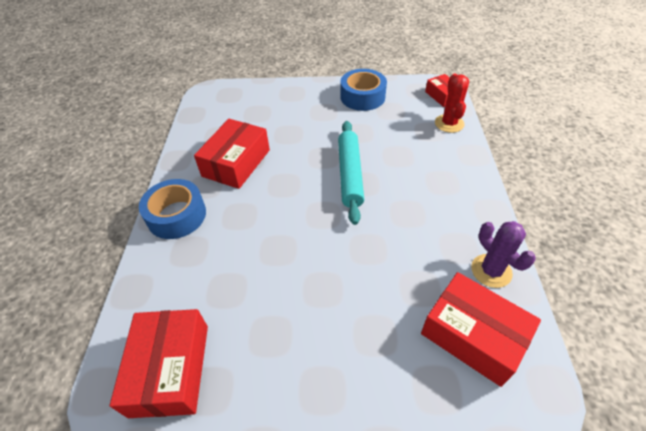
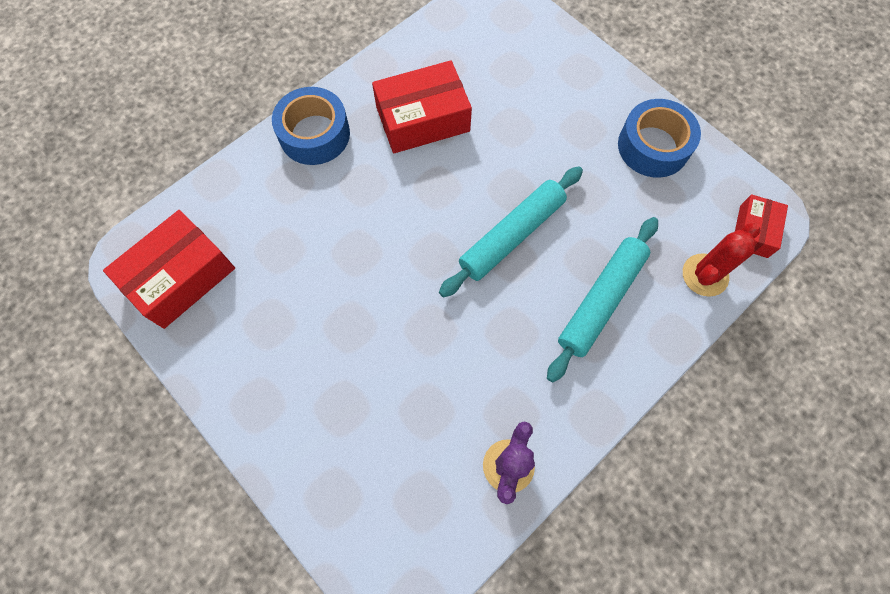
camera: 45 degrees right, 20 degrees up
red box [421,272,541,387] -> none
none -> turquoise rolling pin [547,217,658,383]

